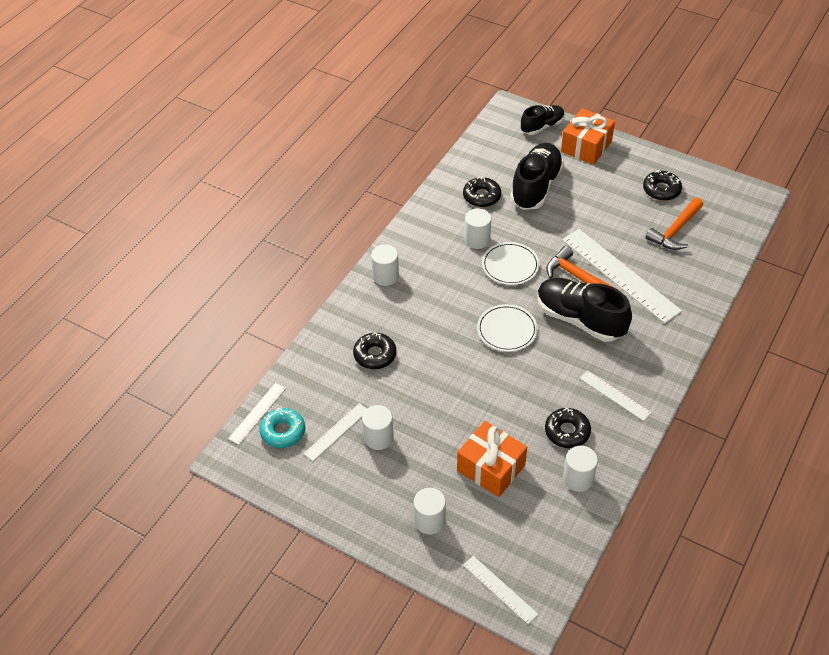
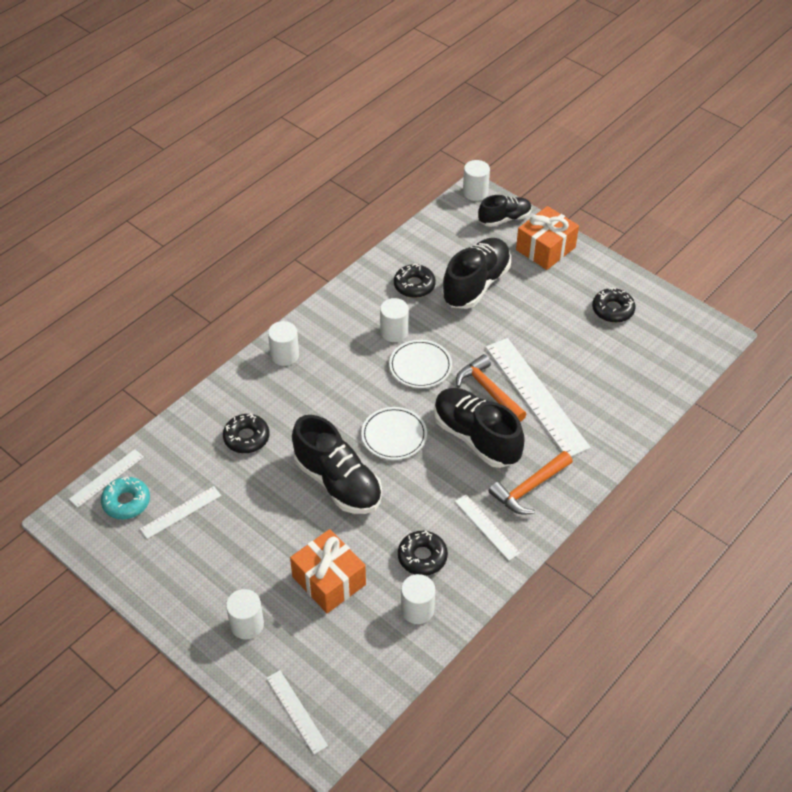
camera: 10 degrees right, 0 degrees up
white cylinder [362,405,394,450] -> white cylinder moved to [463,160,490,201]
orange hammer [645,198,703,250] -> orange hammer moved to [489,451,573,515]
none -> black shoe [292,415,382,514]

